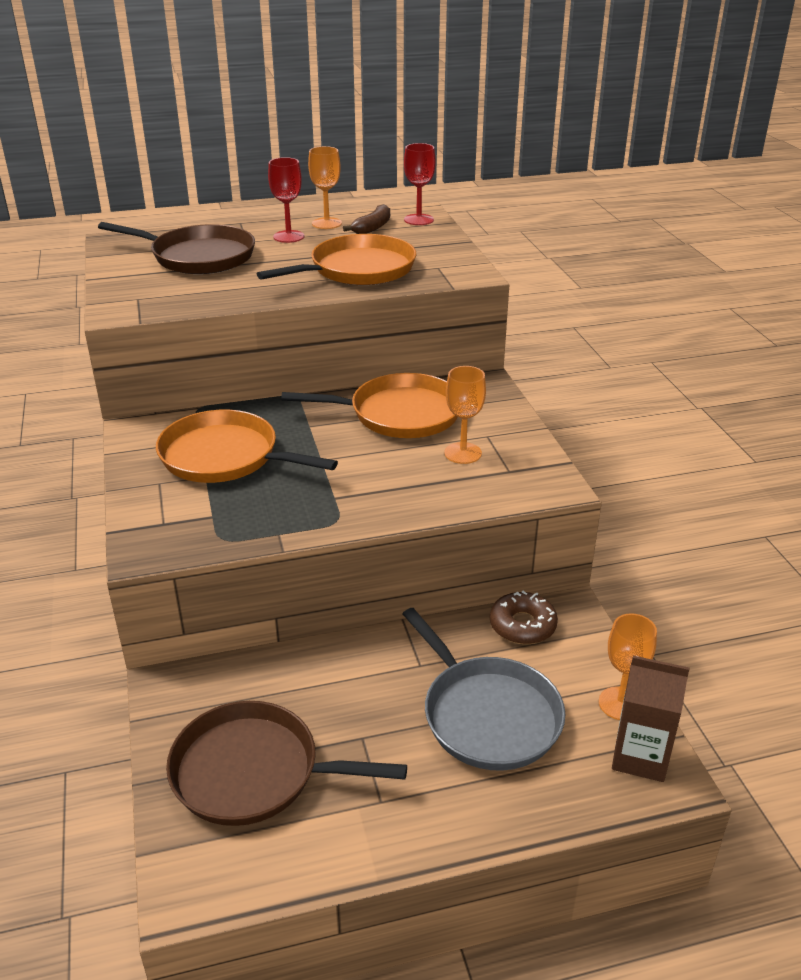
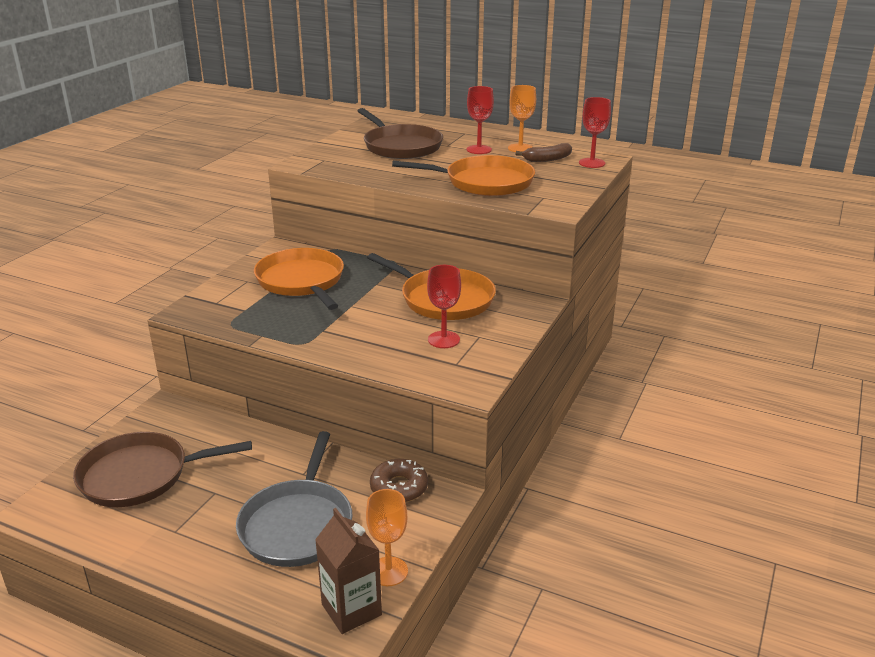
camera: 40 degrees right, 5 degrees down
brown pan [166,701,407,826] -> brown pan turned 60 degrees counterclockwise [73,432,252,507]
orange goblet [444,366,486,464] -> red goblet [427,265,461,348]

